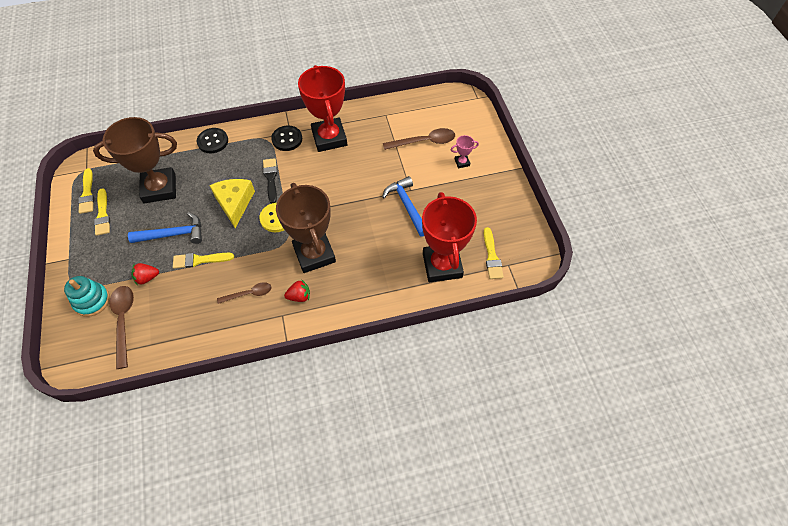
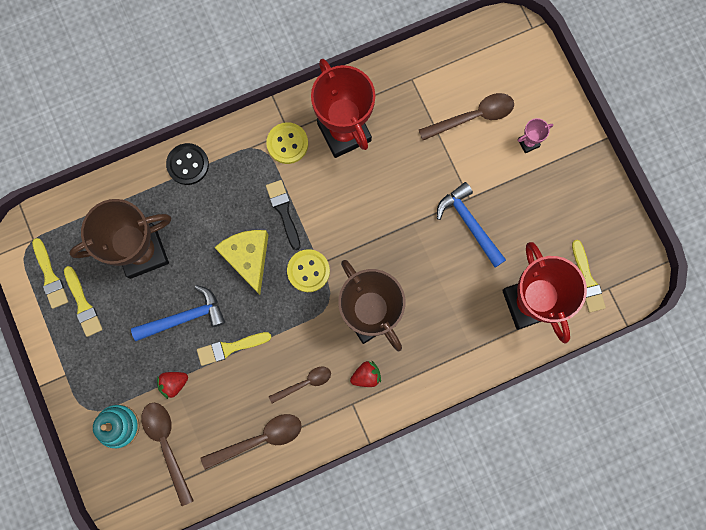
camera: 10 degrees left, 20 degrees up
black button [271,126,302,151] -> yellow button [266,122,308,164]
none -> brown spoon [200,414,302,470]

